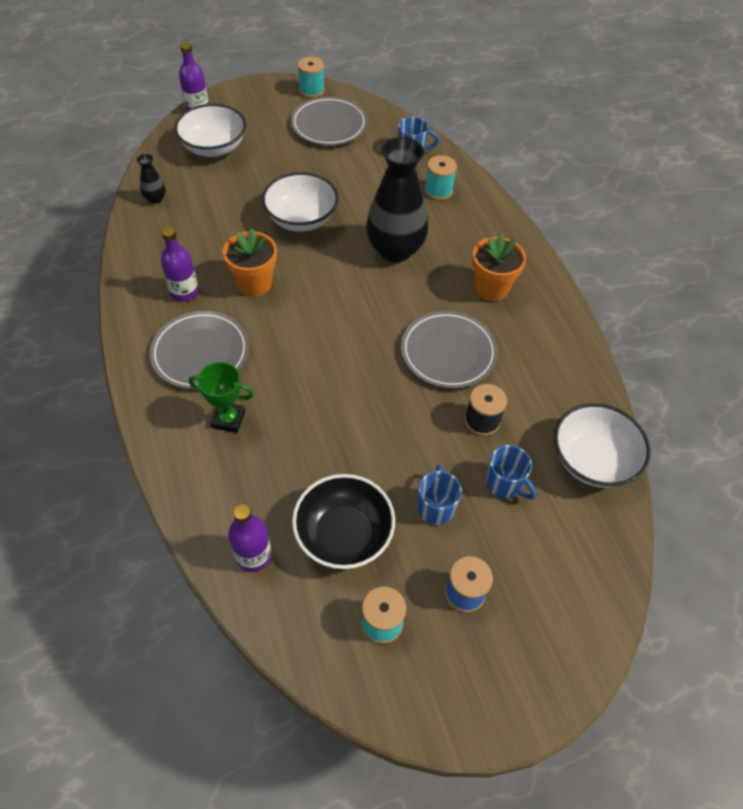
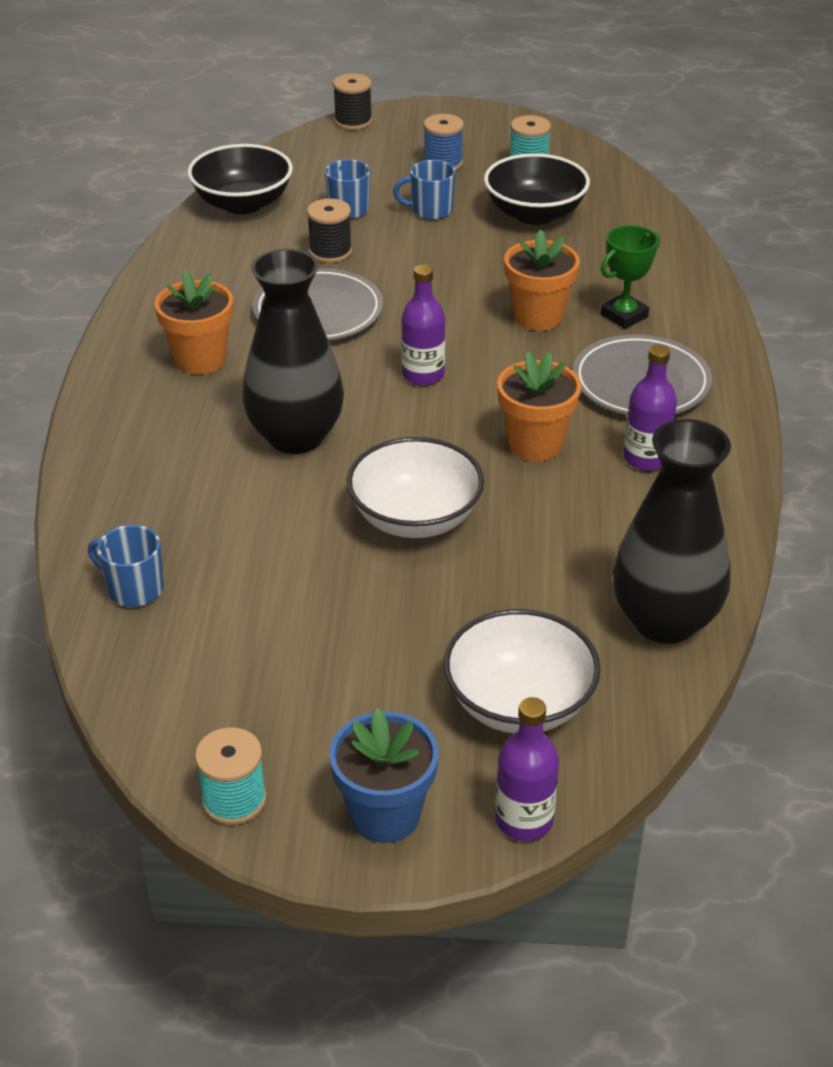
camera: 155 degrees left, 15 degrees down
black vase [137,154,166,204] -> black vase [613,419,731,644], size x2.36
green trophy [189,362,254,433] -> green trophy turned 75 degrees counterclockwise [600,225,660,329]
purple bottle [228,504,272,572] -> purple bottle moved to [401,264,445,386]
grey plate [291,97,368,146] -> none
blue mug [417,464,462,525] -> blue mug turned 60 degrees clockwise [393,160,456,220]
turquoise spool [425,155,457,200] -> none
white bowl [554,403,651,488] -> black bowl [188,144,293,214]
none -> blue flower pot [329,707,439,843]
none -> black spool [333,73,372,130]
none -> orange flower pot [504,229,580,331]

